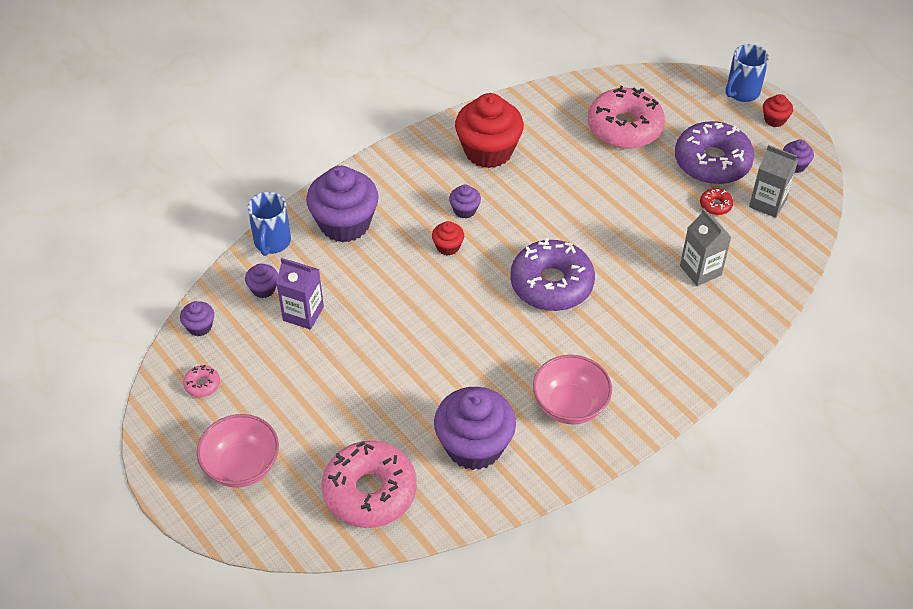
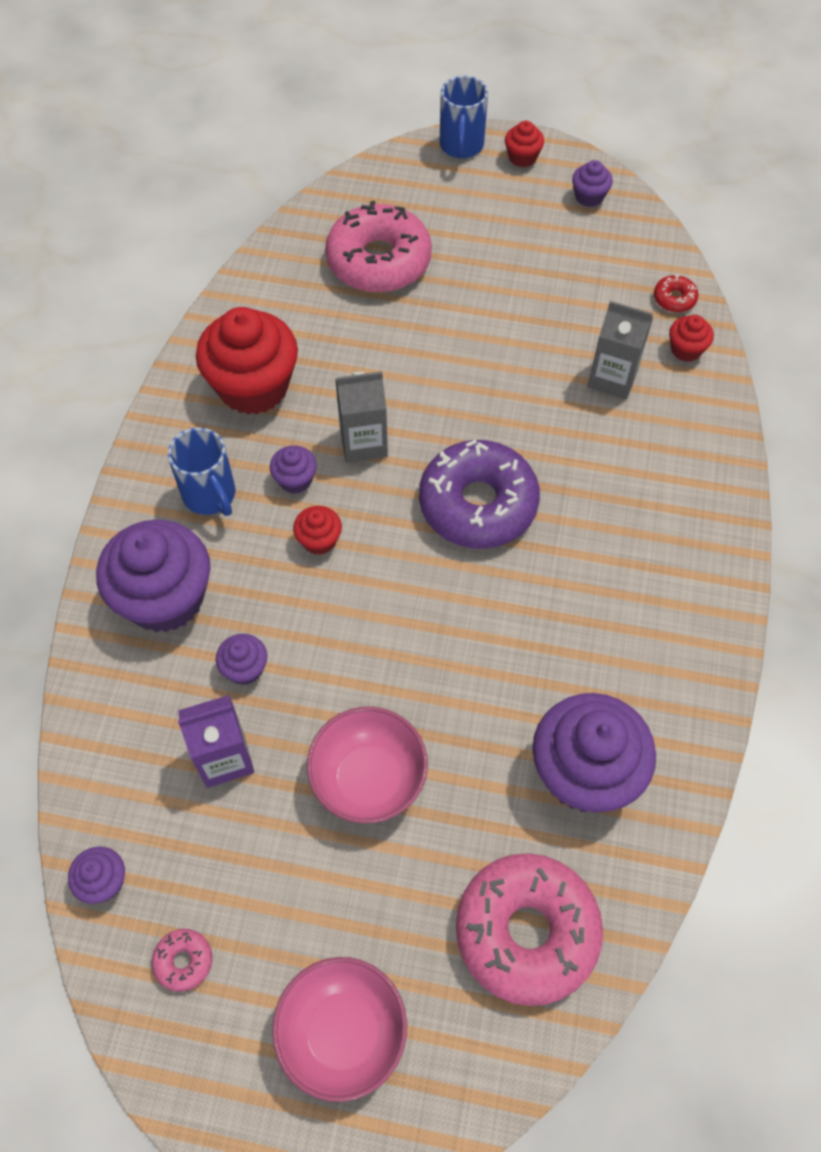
camera: 40 degrees left, 10 degrees up
purple cupcake [245,263,278,298] -> purple cupcake moved to [216,634,267,685]
blue mug [247,192,291,256] -> blue mug moved to [167,427,236,516]
pink bowl [533,355,612,425] -> pink bowl moved to [307,707,428,823]
purple donut [675,121,754,184] -> none
red donut [700,188,733,215] -> red donut moved to [654,274,698,312]
grey carton [749,145,798,218] -> grey carton moved to [335,371,388,463]
none -> red cupcake [669,315,714,362]

